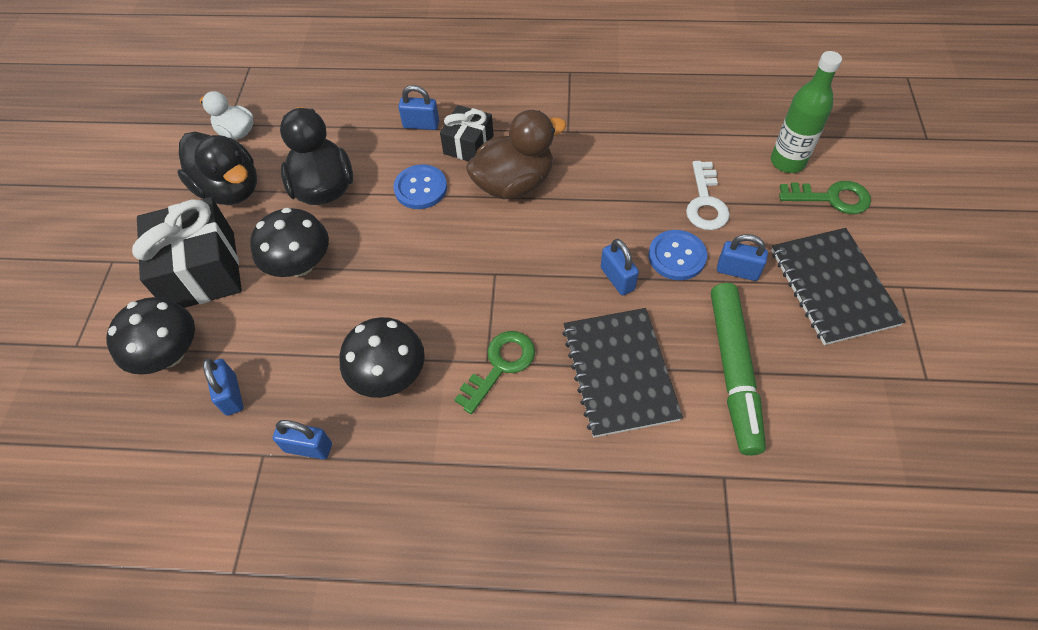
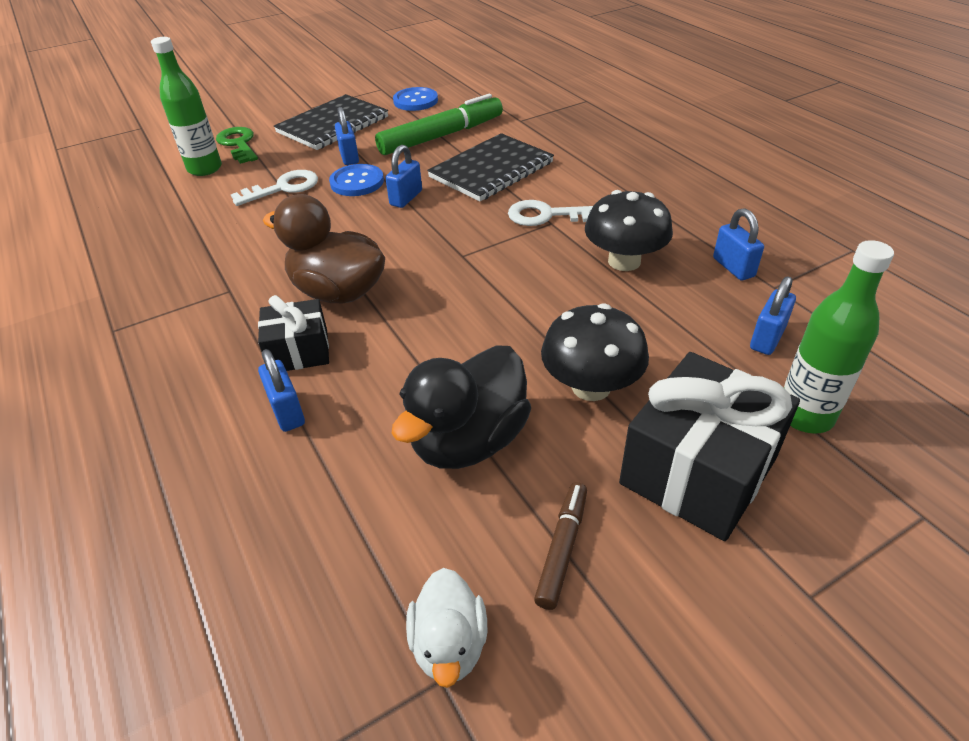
camera: 125 degrees left, 15 degrees down
black mushroom [106,297,195,375] -> green bottle [784,240,894,433]
black duck [177,132,257,205] -> brown marker [534,482,587,610]
blue button [393,165,447,209] -> blue button moved to [393,87,438,111]
green key [455,331,535,414] -> white key [508,200,593,226]

